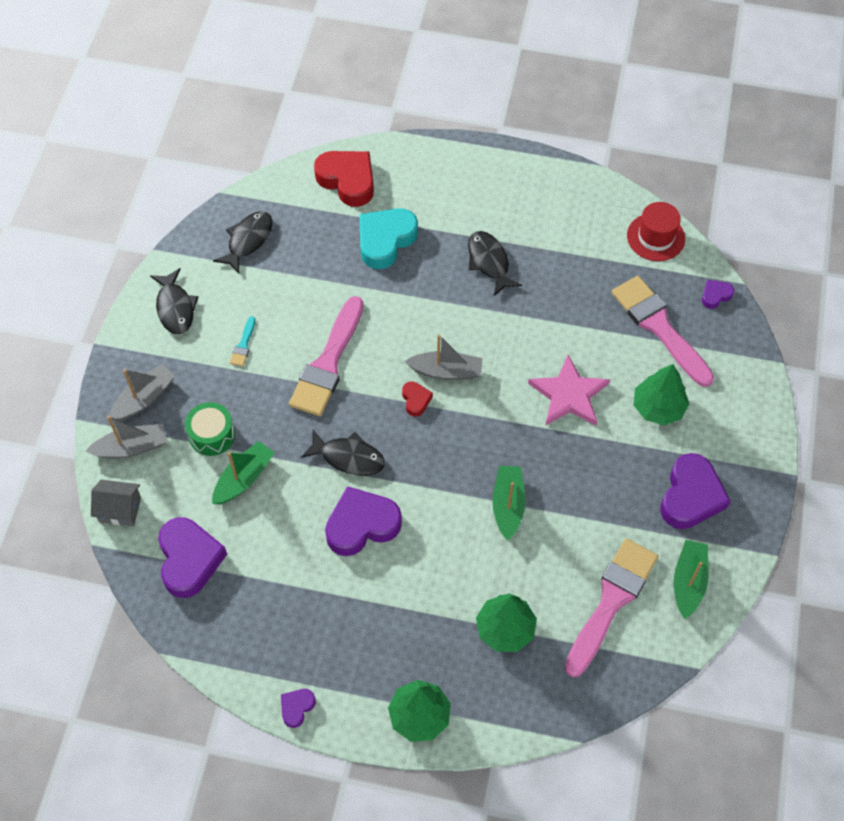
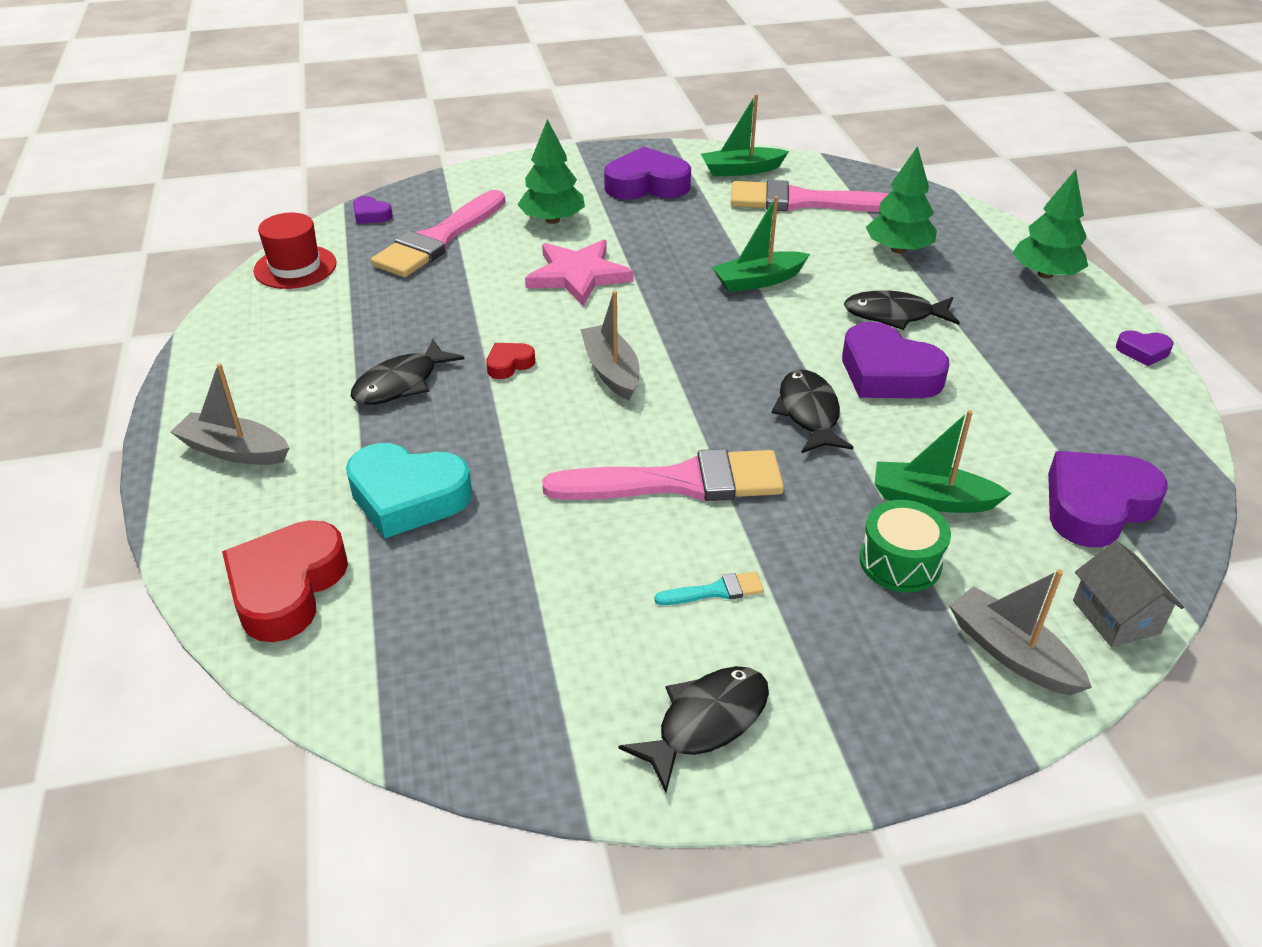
camera: 115 degrees left, 20 degrees down
grey boat [110,364,175,421] -> grey boat moved to [171,363,290,465]
black fish [213,211,273,274] -> black fish moved to [844,290,960,330]
red heart [402,381,433,416] -> red heart moved to [486,343,535,379]

